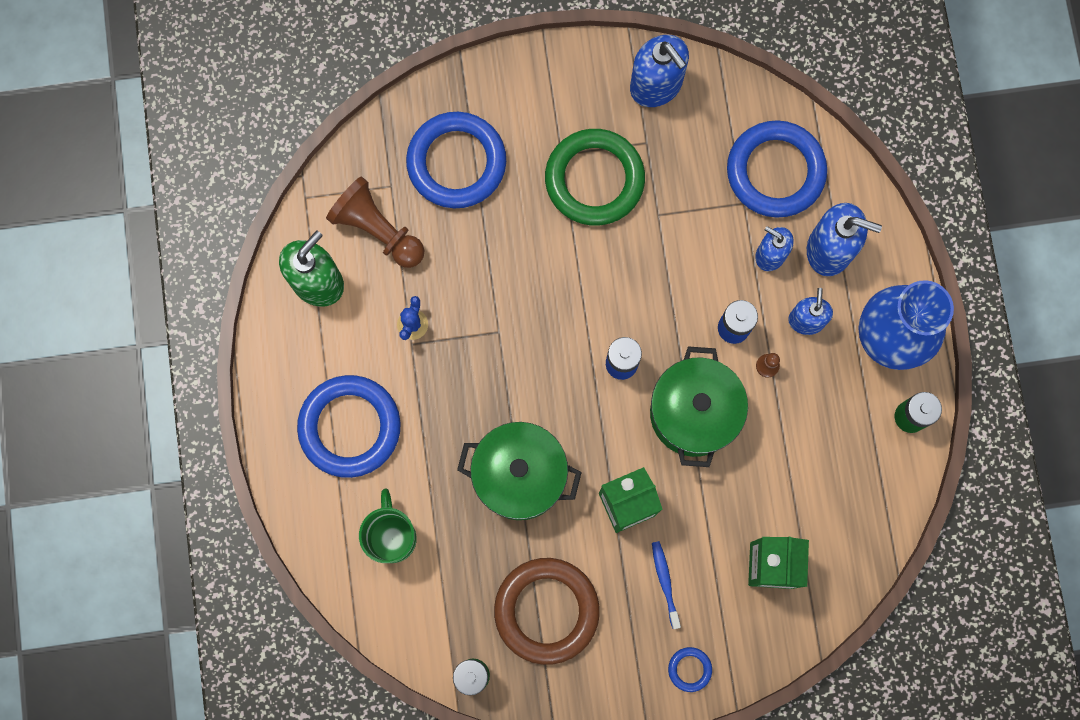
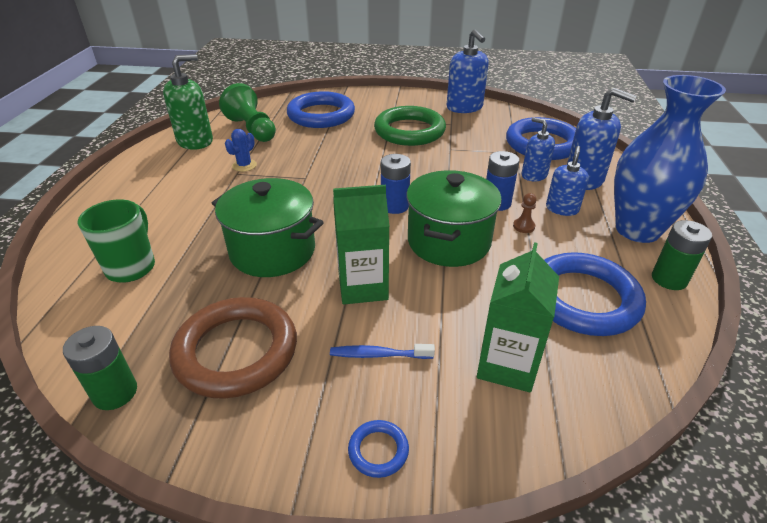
camera: 15 degrees right, 40 degrees down
blue ring [297,375,401,478] -> blue ring moved to [544,252,646,336]
brown pawn [326,177,424,268] -> green pawn [219,83,276,142]
blue toothbrush [652,541,681,629] -> blue toothbrush turned 90 degrees counterclockwise [330,344,435,359]

